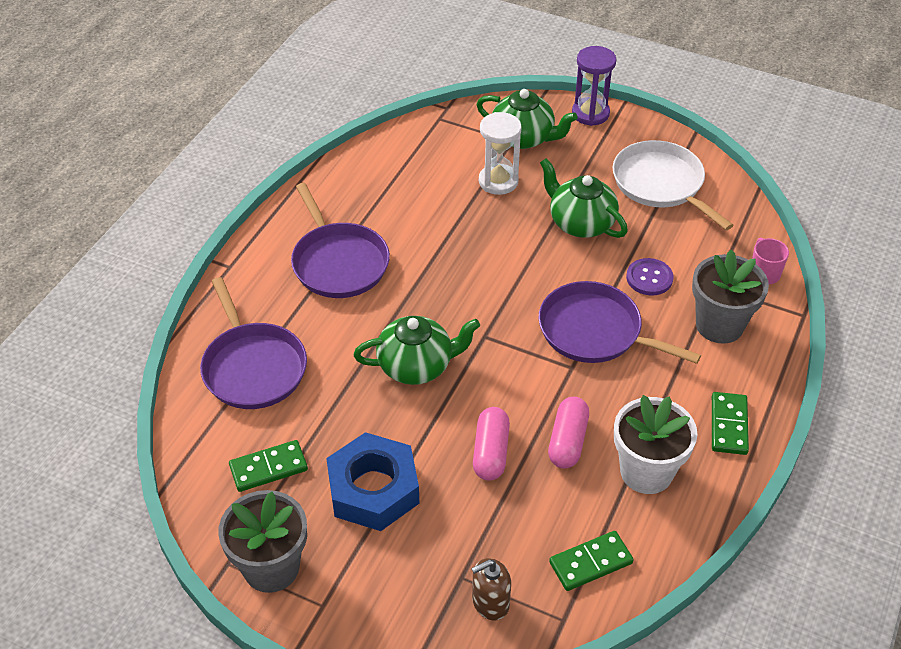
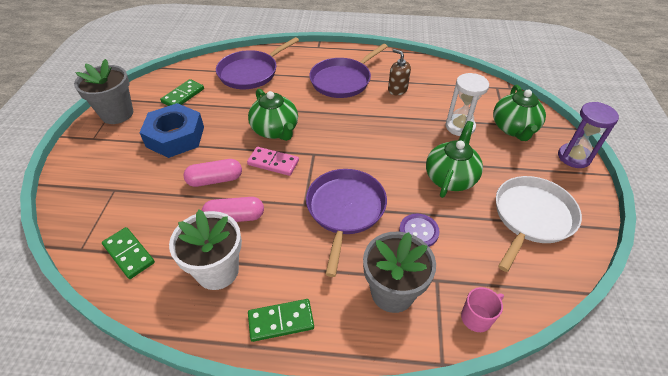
camera: 70 degrees right, 0 degrees up
green domino [229,440,308,492] -> green domino turned 75 degrees clockwise [160,79,204,106]
brown soap dispenser [471,558,511,620] -> brown soap dispenser moved to [388,49,411,95]
none -> pink domino [247,147,299,176]

